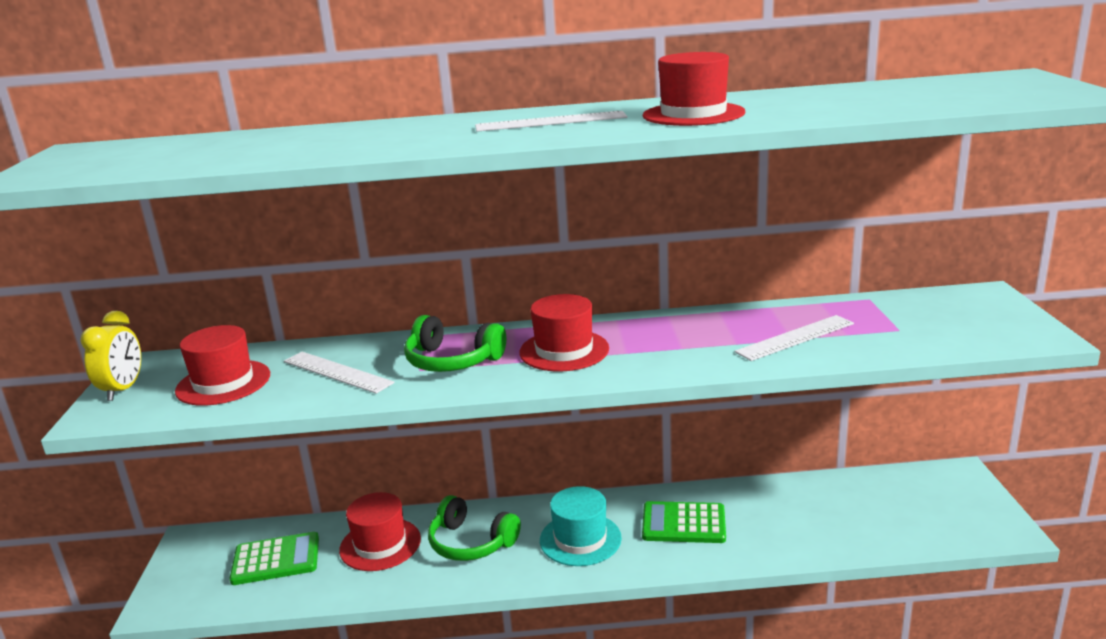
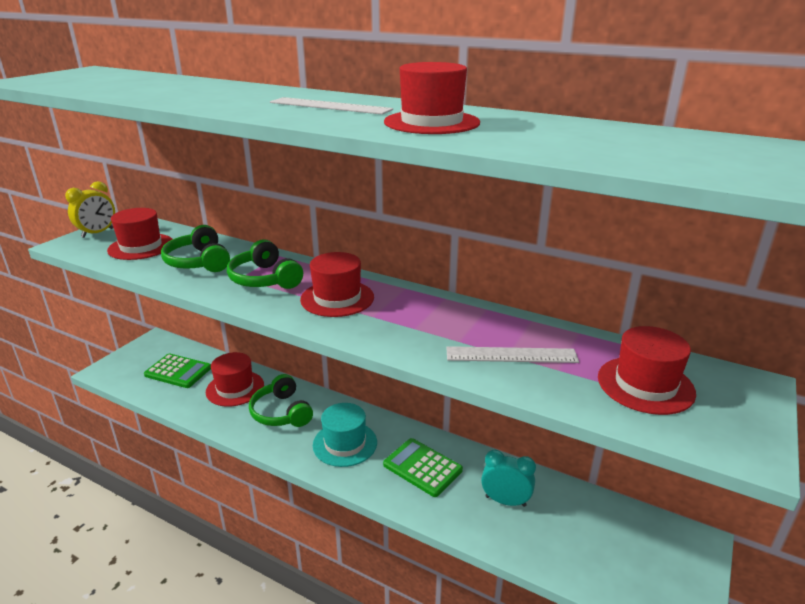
camera: 30 degrees right, 5 degrees up
white ruler [284,352,394,394] -> green headphones [161,225,230,272]
none -> turquoise clock [481,450,536,507]
none -> red hat [598,326,696,415]

